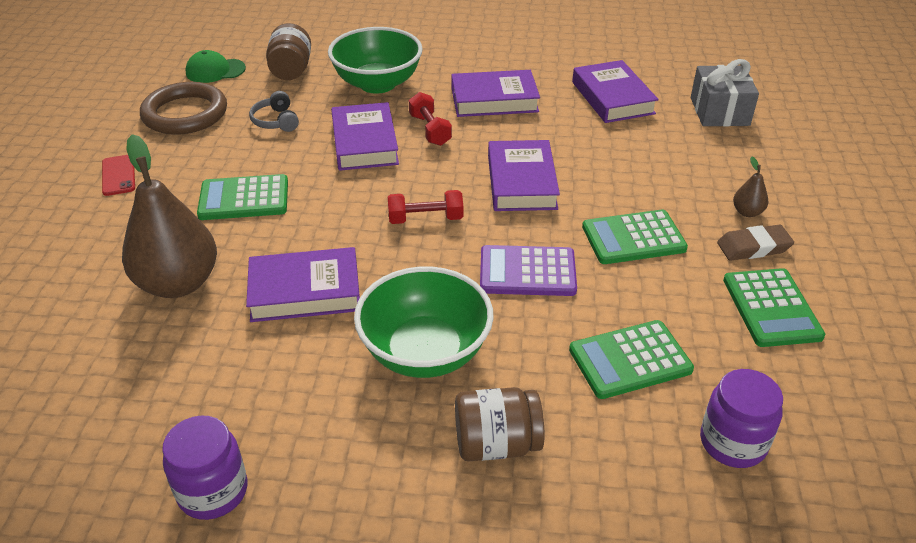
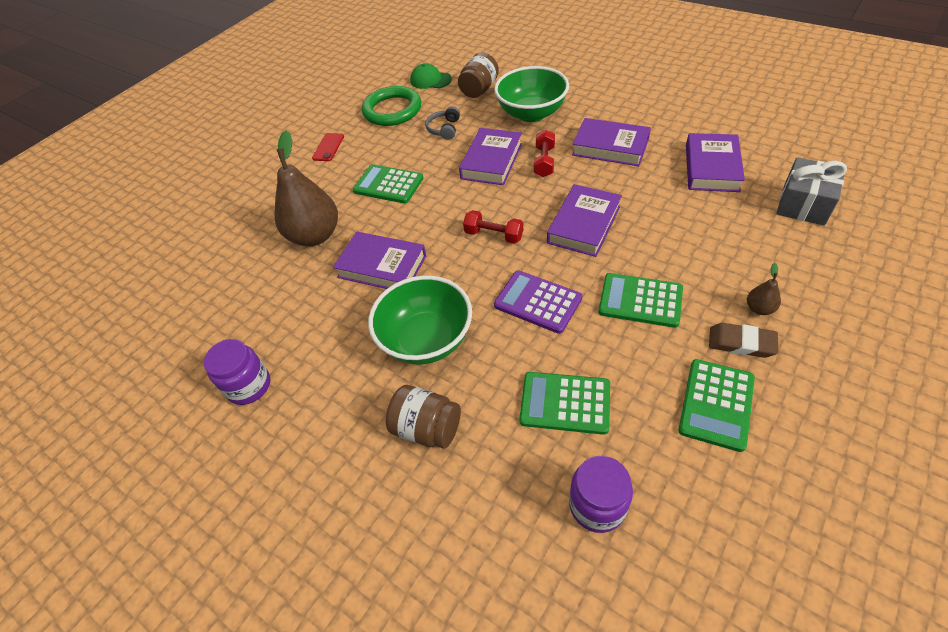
camera: 35 degrees right, 10 degrees up
brown ring [140,82,227,135] -> green ring [362,86,421,126]

